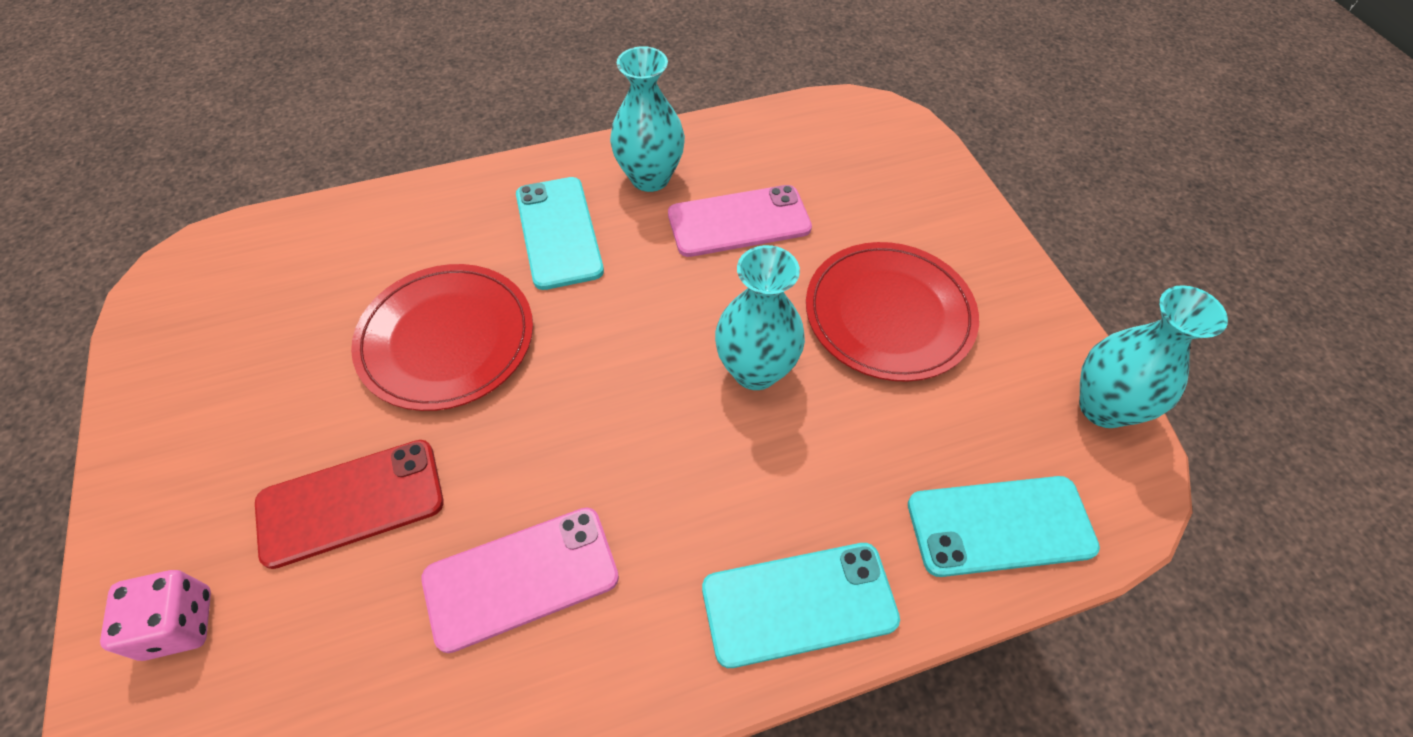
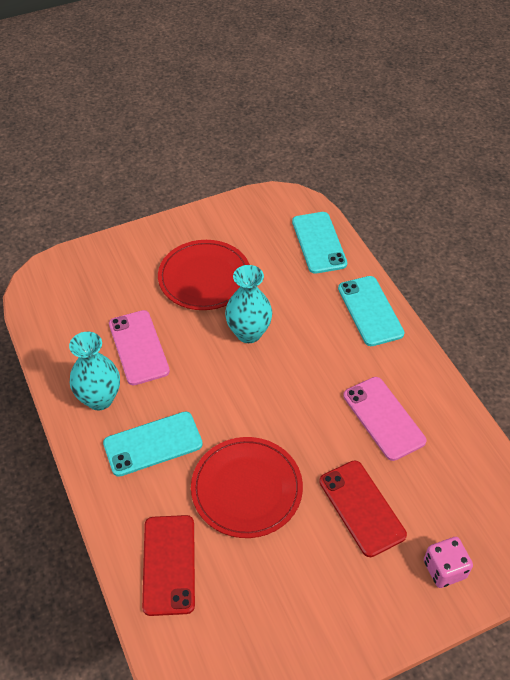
camera: 95 degrees left, 5 degrees down
turquoise vase [1079,285,1228,428] -> none
none -> red phone [142,515,195,616]

